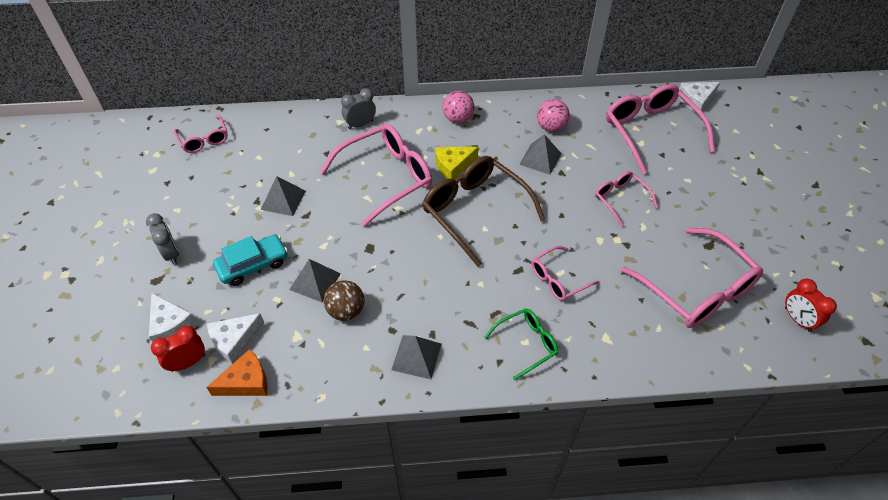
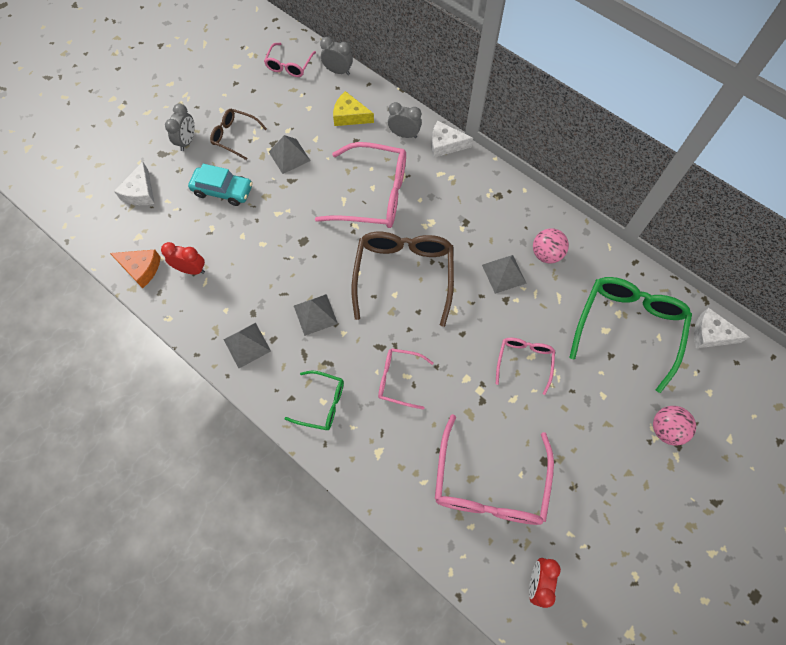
camera: 45 degrees right, 15 degrees up
red clock [151,326,205,372] -> red clock moved to [161,242,205,275]
white cheese [207,313,264,364] -> white cheese moved to [431,121,473,158]
grey pyramid [289,259,341,302] -> grey pyramid moved to [294,294,338,336]
brown ball [324,280,365,321] -> none
yellow cheese [435,147,479,179] -> yellow cheese moved to [333,91,374,126]
pink ball [442,91,474,123] -> pink ball moved to [653,406,696,446]
pink glasses [606,84,715,174] -> green glasses [569,277,692,393]
none -> brown glasses [210,109,267,160]
none -> grey clock [320,37,353,75]

